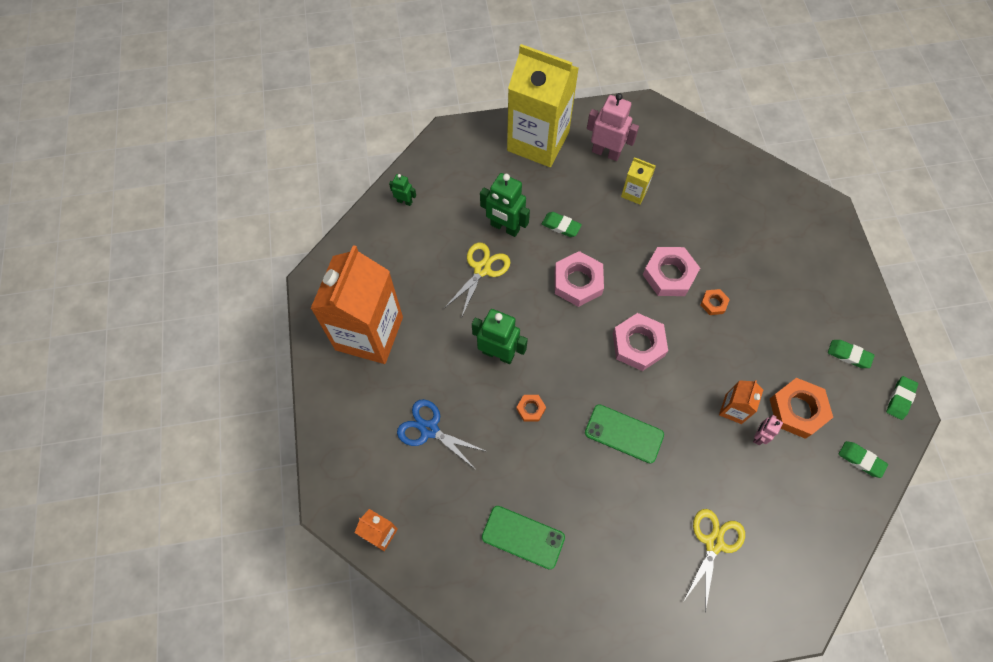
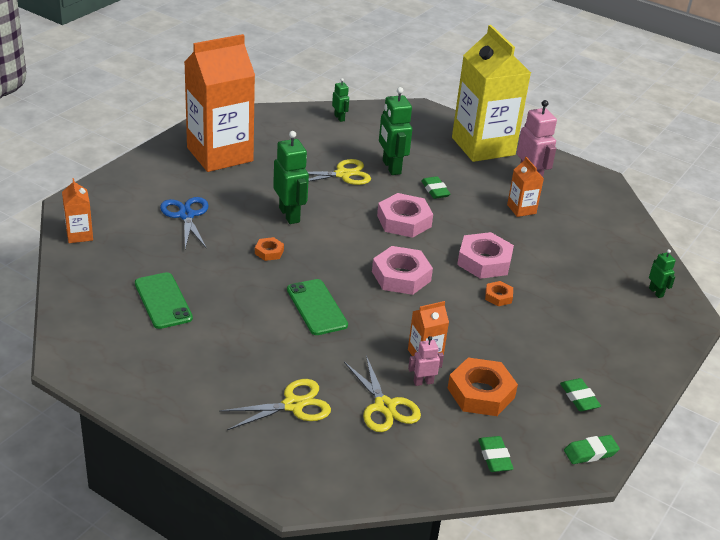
camera: 40 degrees right, 30 degrees down
yellow carton [621,158,656,205] -> orange carton [507,157,544,217]
none -> yellow scissors [344,356,421,432]
none -> green robot [649,249,676,298]

